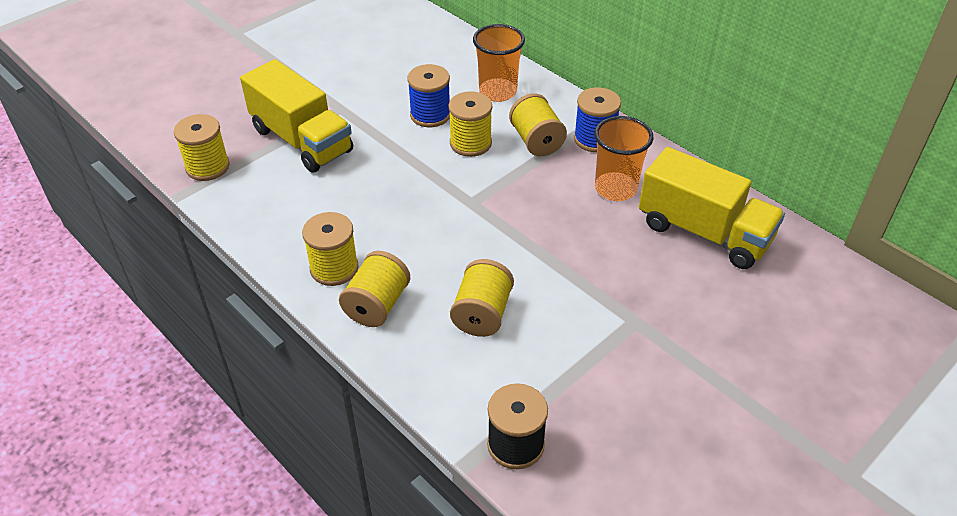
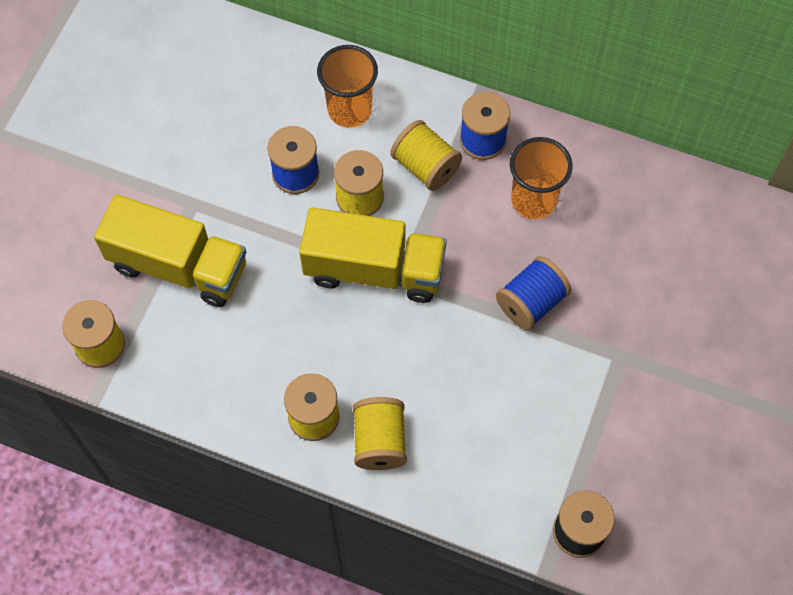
camera: 25 degrees left, 20 degrees up
yellow spool [450,259,514,337] -> none
yellow truck [639,147,785,269] -> yellow truck moved to [299,207,447,303]
none -> blue spool [496,256,571,330]

